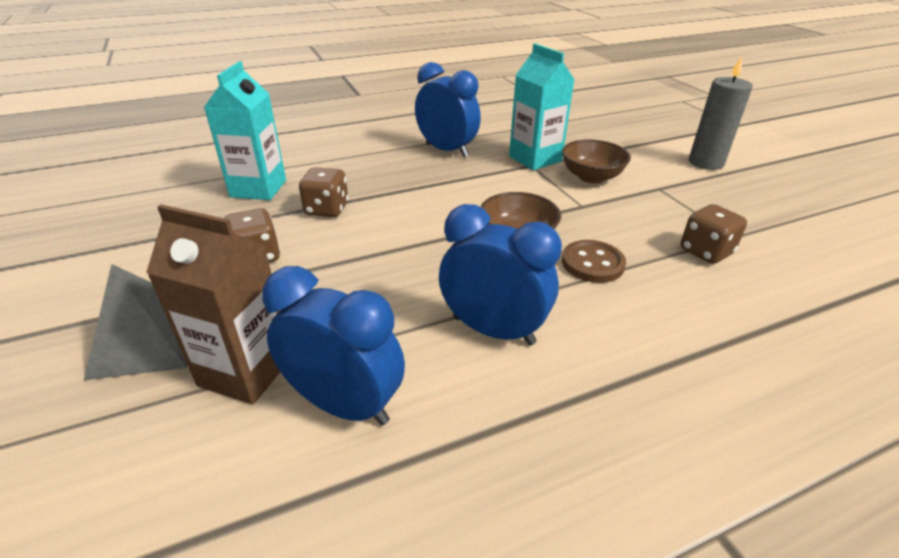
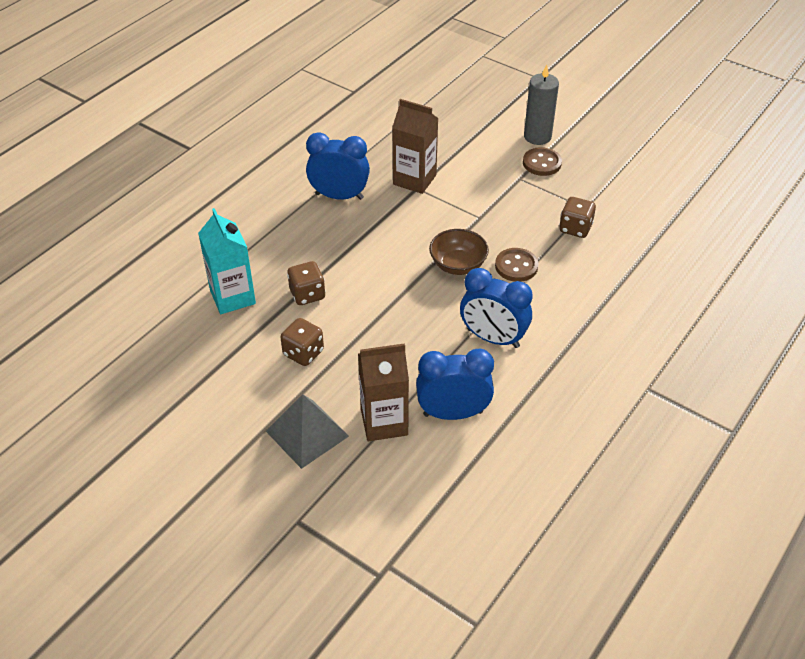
camera: 30 degrees left, 10 degrees up
blue clock [439,204,562,346] -> blue clock turned 150 degrees counterclockwise [460,268,533,348]
turquoise carton [509,43,575,170] -> brown carton [392,99,439,194]
brown bowl [562,139,631,183] -> none
none -> brown button [523,147,562,176]

